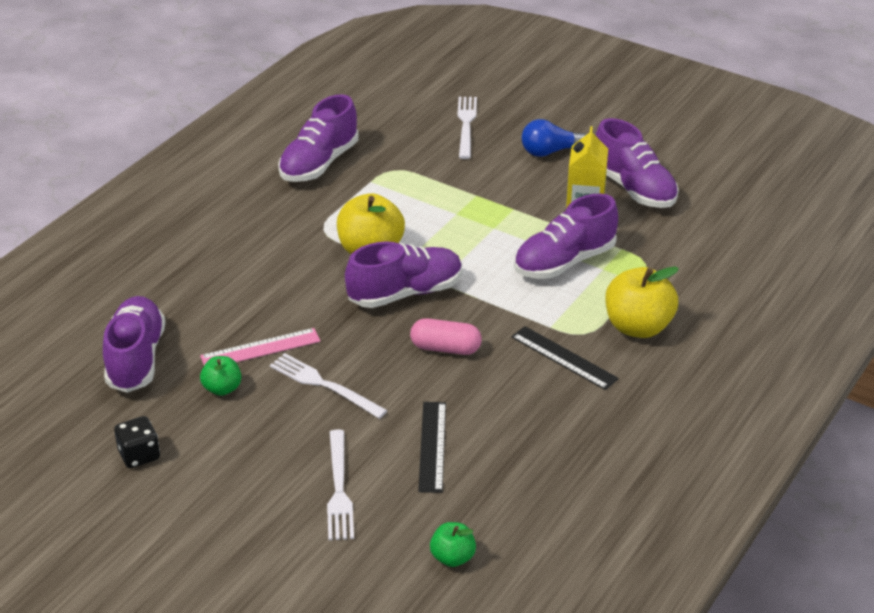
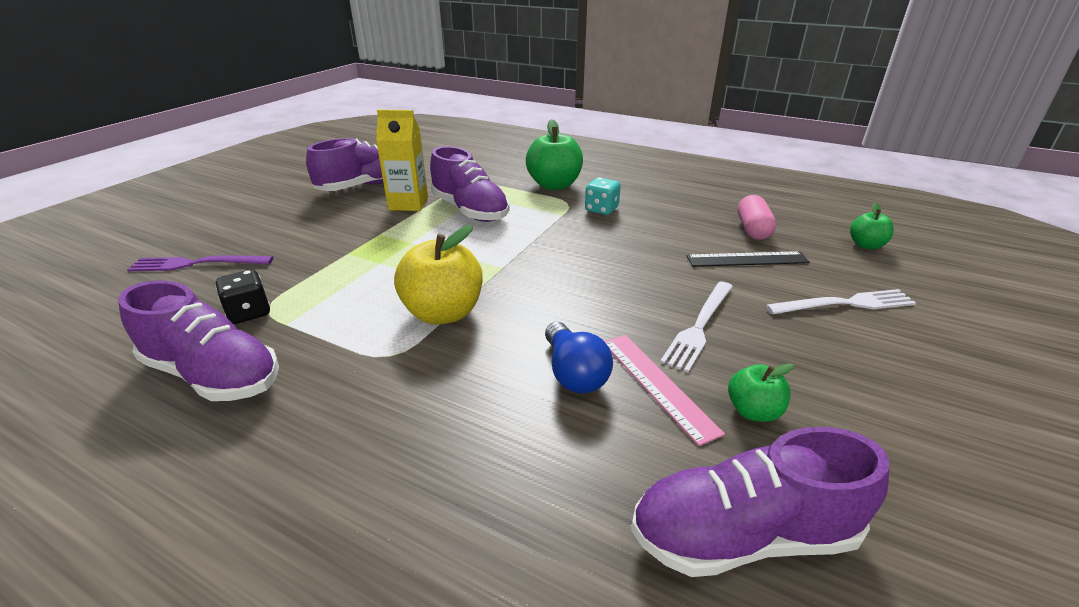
camera: 95 degrees left, 5 degrees down
black dice [114,416,160,468] -> black dice moved to [216,270,270,324]
purple shoe [345,241,462,308] -> none
pink capsule [410,318,482,355] -> pink capsule moved to [738,195,776,240]
white fork [457,97,477,159] -> purple fork [127,255,273,271]
black ruler [511,326,619,390] -> turquoise dice [585,177,621,215]
blue light bulb [522,119,587,157] -> blue light bulb moved to [545,322,613,394]
yellow apple [605,267,679,338] -> green apple [526,119,583,190]

